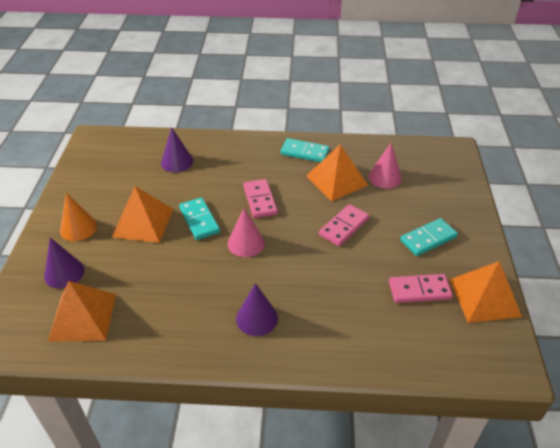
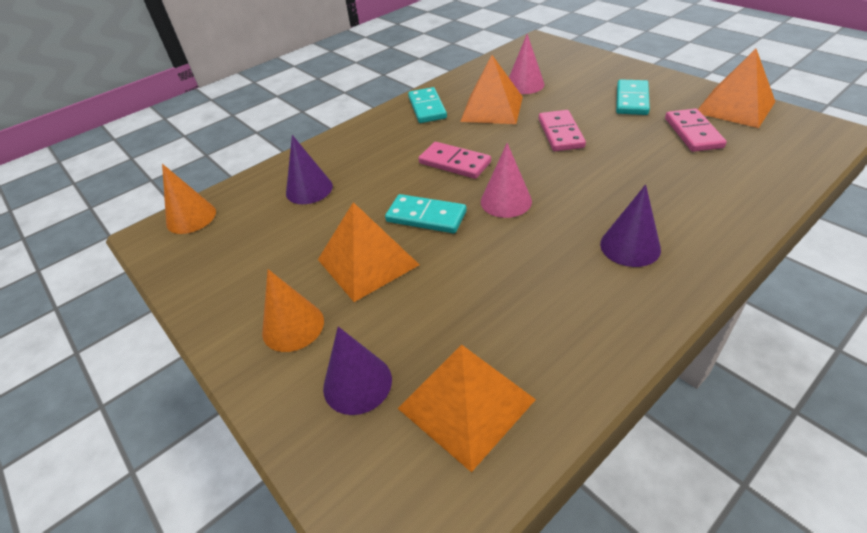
camera: 40 degrees left, 0 degrees up
turquoise domino [280,138,330,162] -> turquoise domino turned 75 degrees counterclockwise [408,87,447,123]
pink domino [389,274,453,303] -> pink domino turned 45 degrees counterclockwise [665,108,727,152]
none -> orange cone [162,164,216,234]

